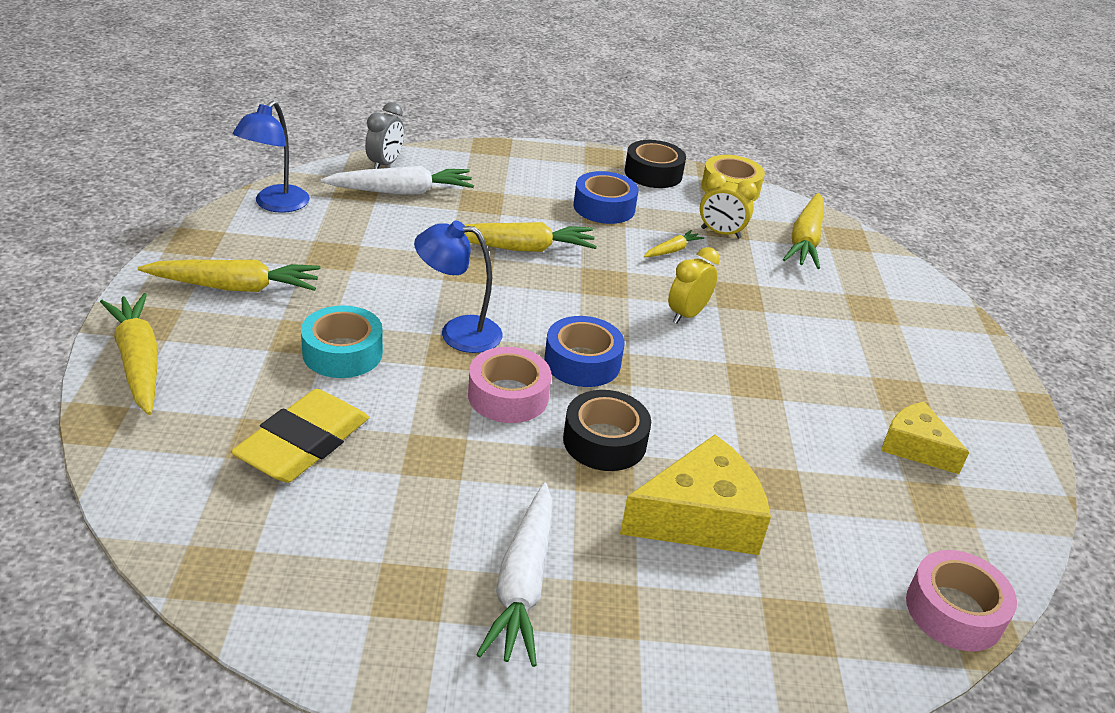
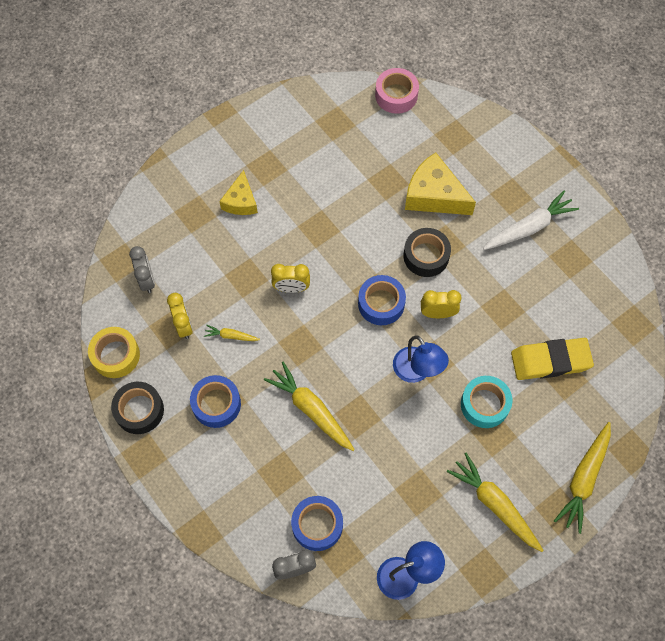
camera: 125 degrees left, 30 degrees up
white carrot [320,166,474,195] -> blue tape [291,496,343,551]
pink tape [468,347,551,423] -> yellow clock [421,290,462,318]
yellow carrot [783,193,824,269] -> grey clock [129,246,155,293]
yellow cheese [881,401,969,474] -> yellow cheese moved to [219,170,258,215]

